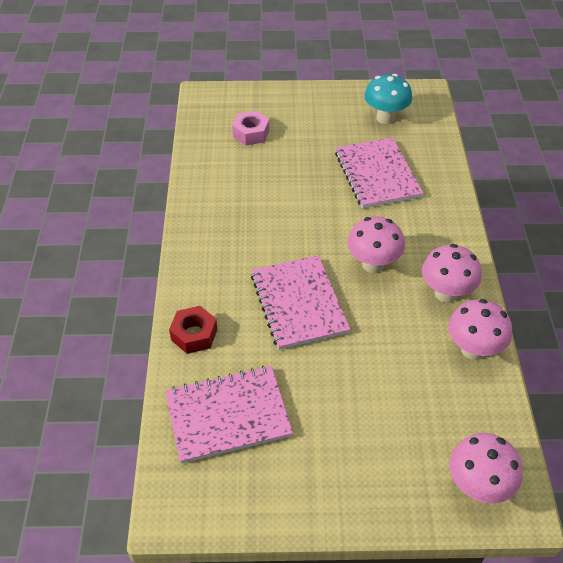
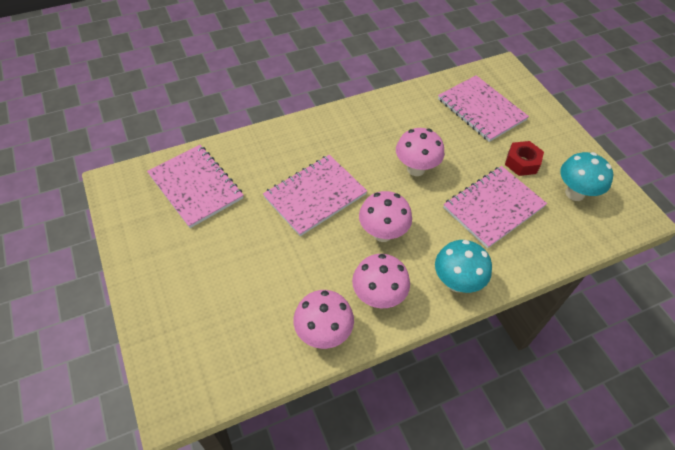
camera: 65 degrees right, 5 degrees up
red nut [169,306,218,354] -> red nut moved to [505,141,544,176]
pink nut [232,111,269,145] -> pink notebook [438,75,529,142]
pink mushroom [449,433,523,503] -> pink mushroom moved to [396,128,444,176]
none -> turquoise mushroom [435,240,492,293]

